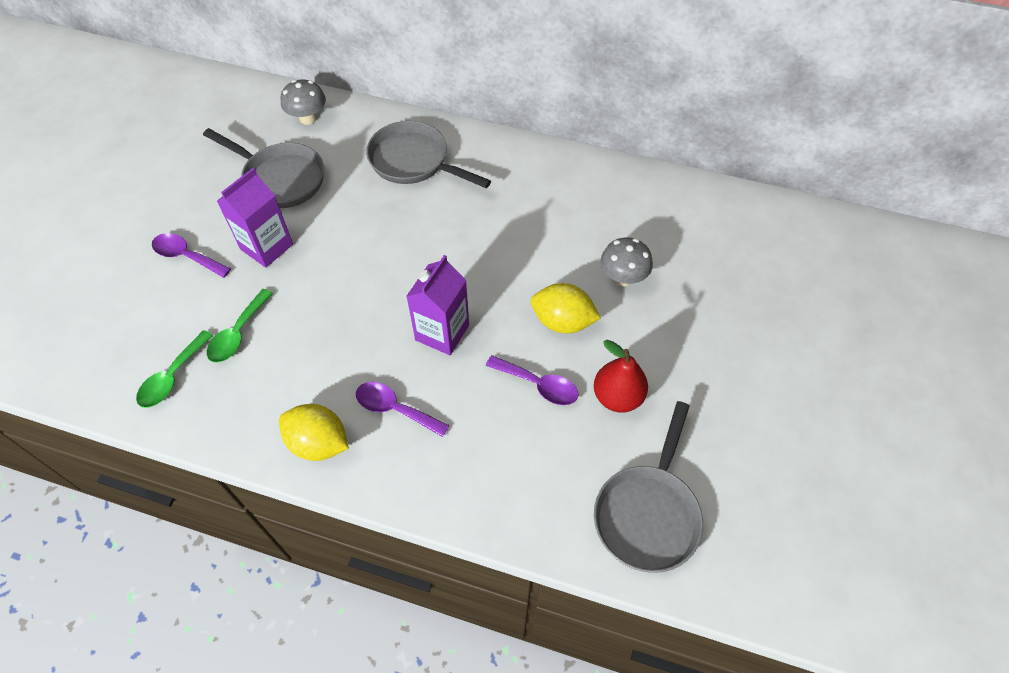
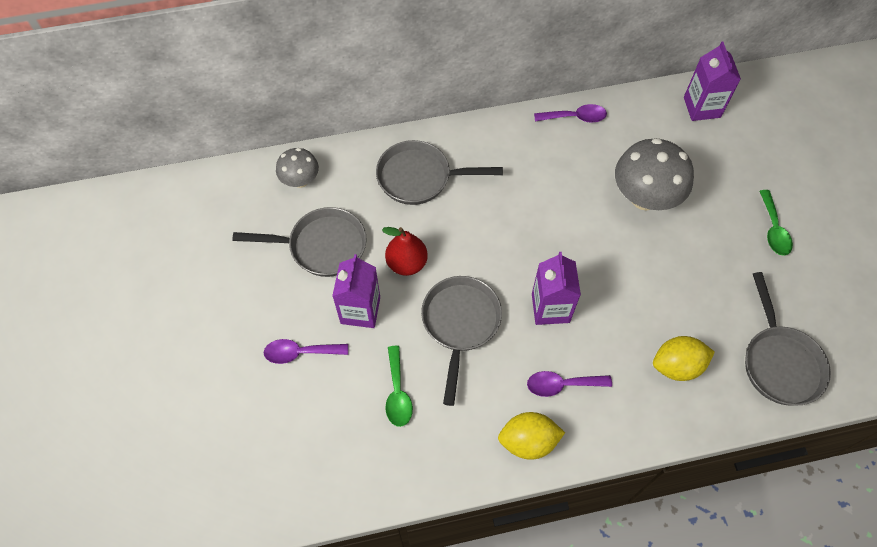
camera: 30 degrees left, 5 degrees up
green spoon [136,330,213,408] -> green spoon moved to [760,190,793,256]
purple spoon [486,355,579,405] -> purple spoon moved to [534,104,607,123]
yellow lemon [531,283,601,333] -> yellow lemon moved to [653,336,715,381]
red pear [594,340,648,413] -> red pear moved to [382,227,428,276]
grey mushroom [601,237,653,286] -> grey mushroom [615,138,694,211], size x1.77
none -> grey pan [421,276,502,406]
none -> purple carton [684,42,741,121]

